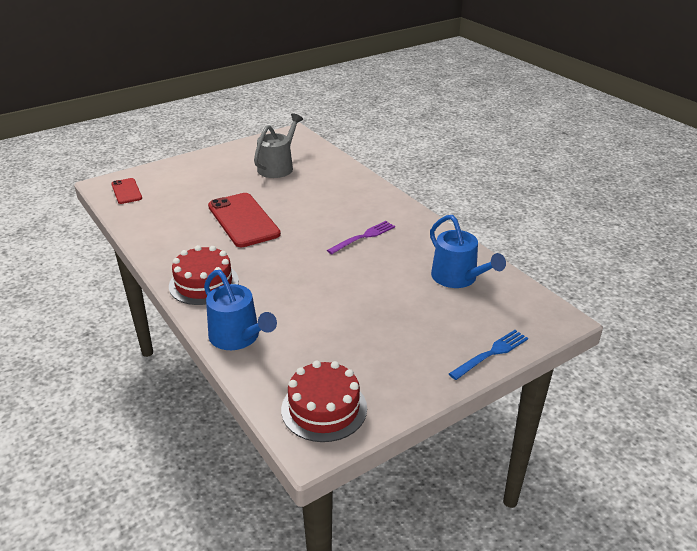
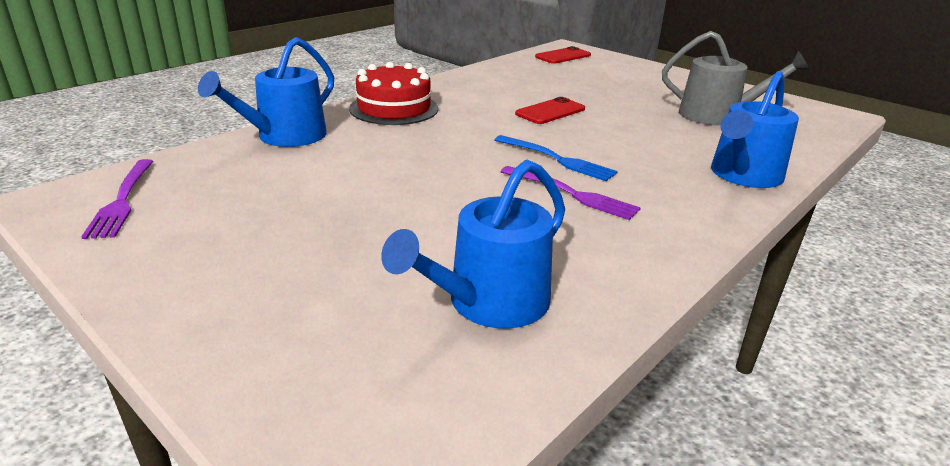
camera: 75 degrees right, 5 degrees down
red phone [208,193,281,247] -> red phone [515,97,585,124], size x0.54
red cake [281,361,367,442] -> purple fork [81,159,154,239]
blue fork [449,330,528,380] -> blue fork moved to [495,135,618,181]
none -> blue watering can [711,71,799,188]

